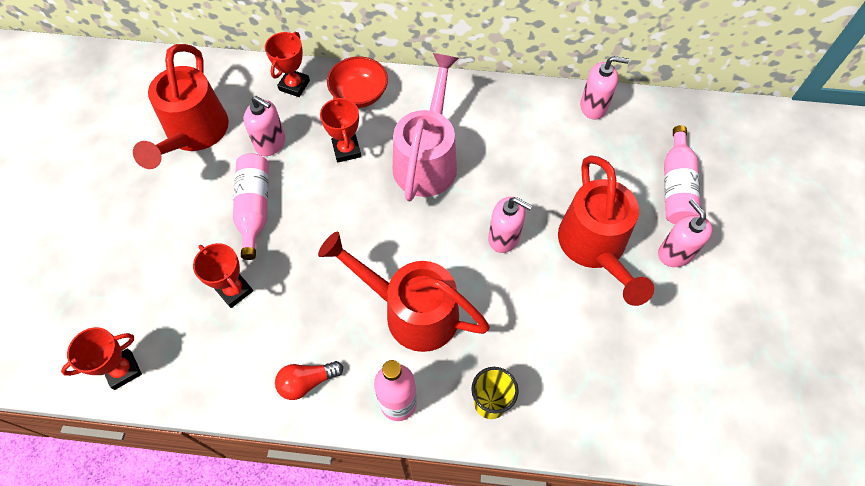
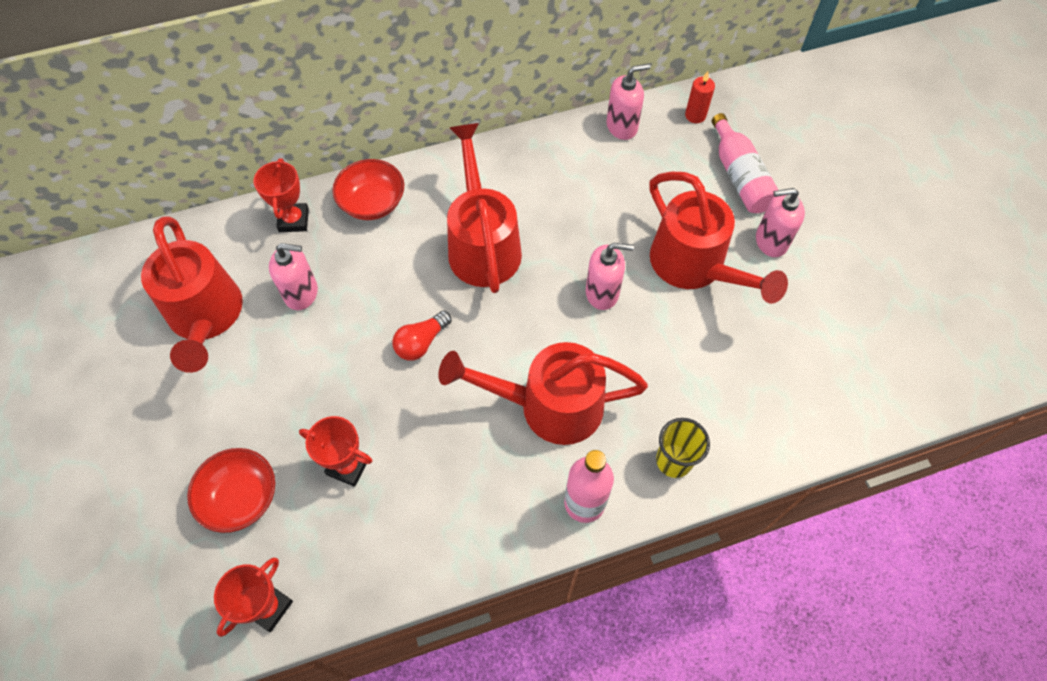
camera: 25 degrees left, 0 degrees up
pink bottle [233,153,269,260] -> none
red light bulb [275,361,343,400] -> red light bulb moved to [392,310,452,361]
red trophy [320,96,361,163] -> none
pink watering can [393,53,459,201] -> red watering can [447,123,522,293]
pink soap dispenser [658,199,713,267] -> pink soap dispenser turned 45 degrees counterclockwise [756,188,805,257]
none -> red bowl [187,448,275,533]
none -> red candle [685,71,715,123]

